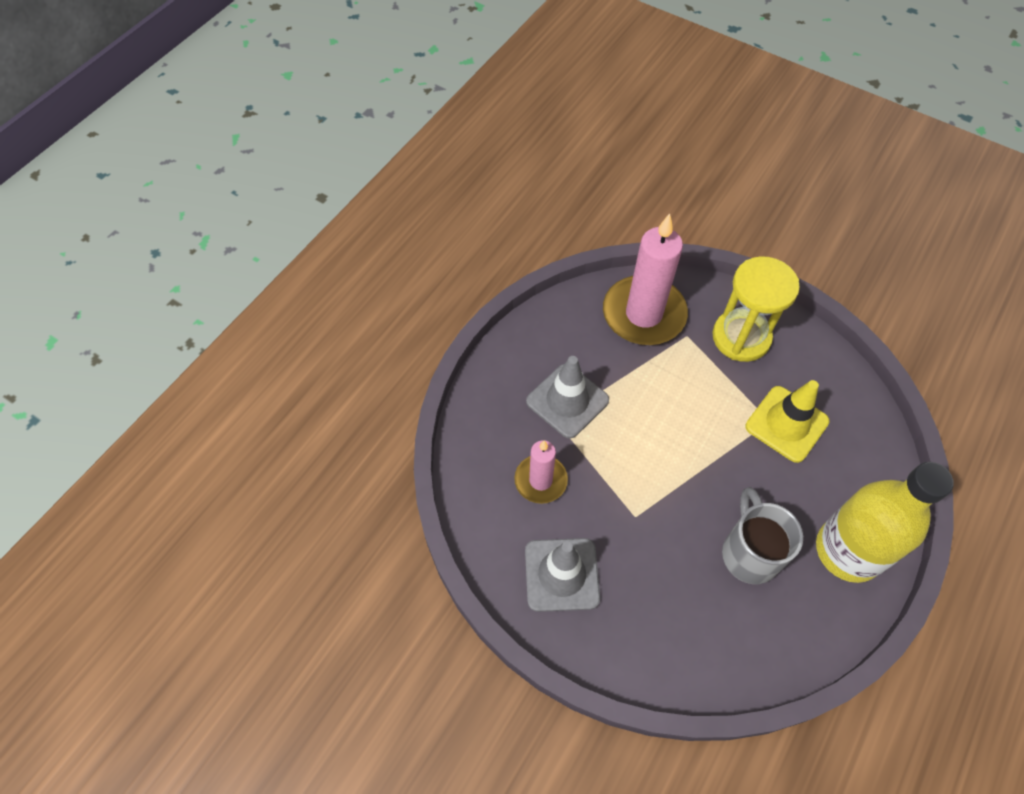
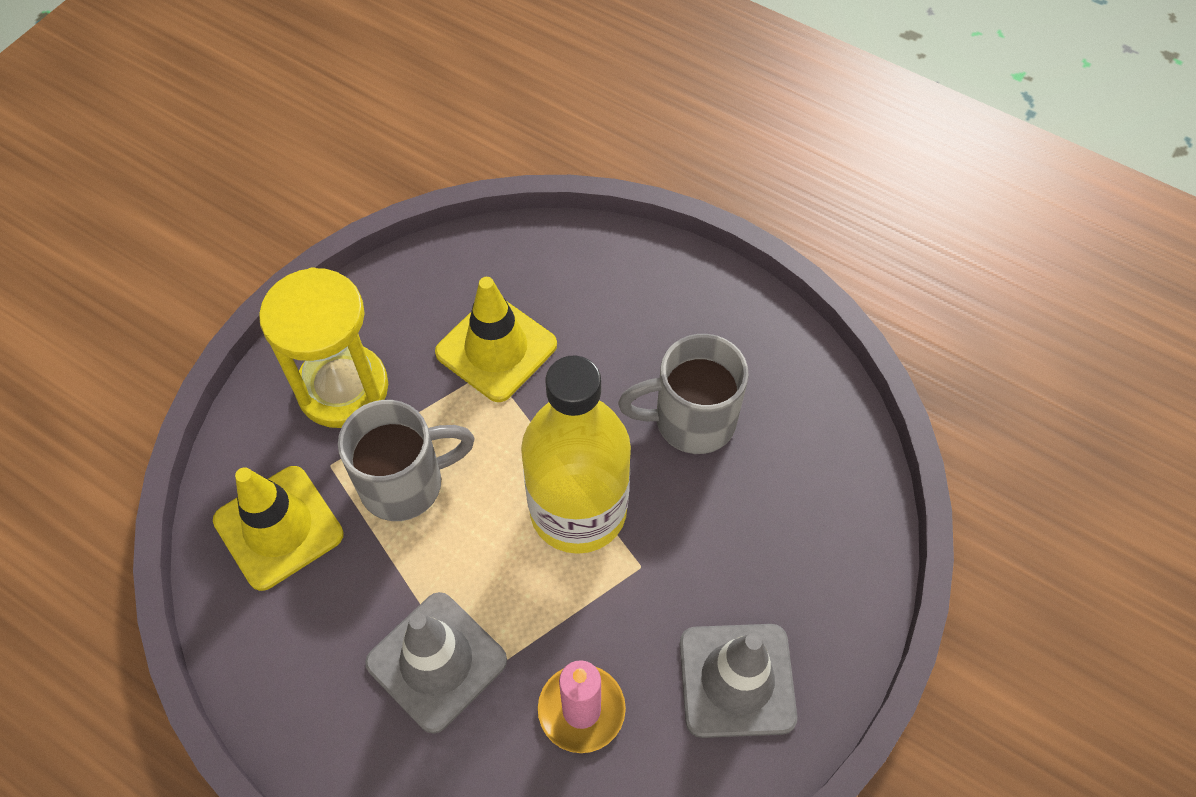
camera: 90 degrees left, 0 degrees up
pink candle [603,213,688,345] -> yellow traffic cone [213,466,344,591]
yellow bottle [816,462,954,583] -> yellow bottle moved to [521,355,631,554]
none -> grey mug [338,400,475,521]

